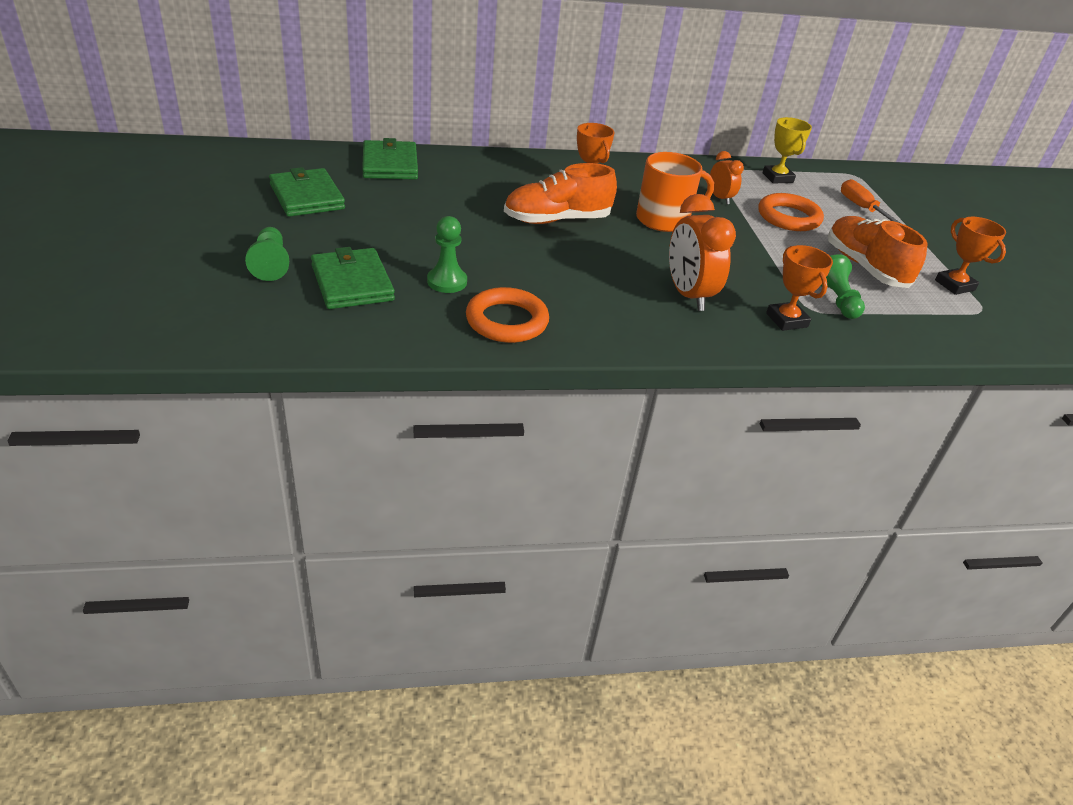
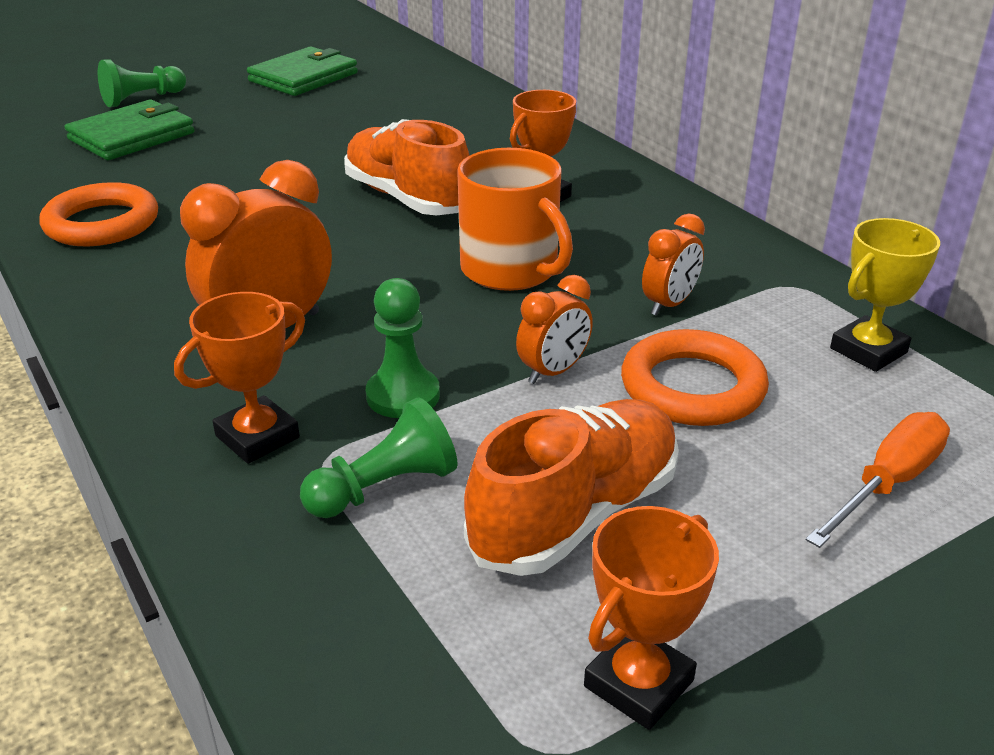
camera: 70 degrees right, 5 degrees down
green wallet [362,138,418,180] -> none
green pawn [427,216,467,293] -> green pawn moved to [366,278,440,418]
none -> orange clock [516,275,593,384]

